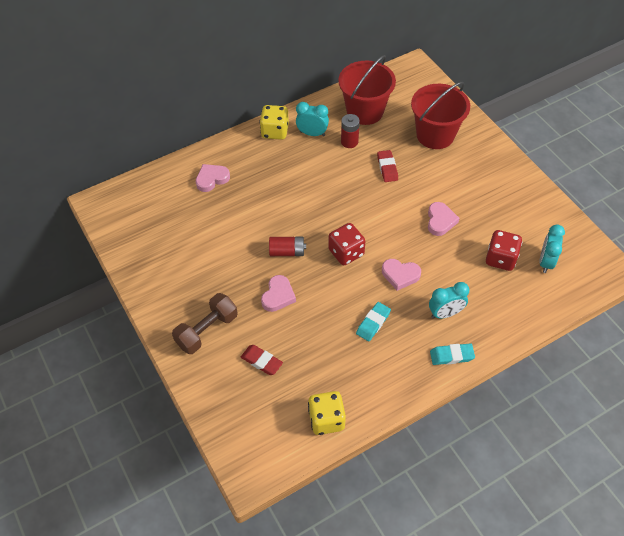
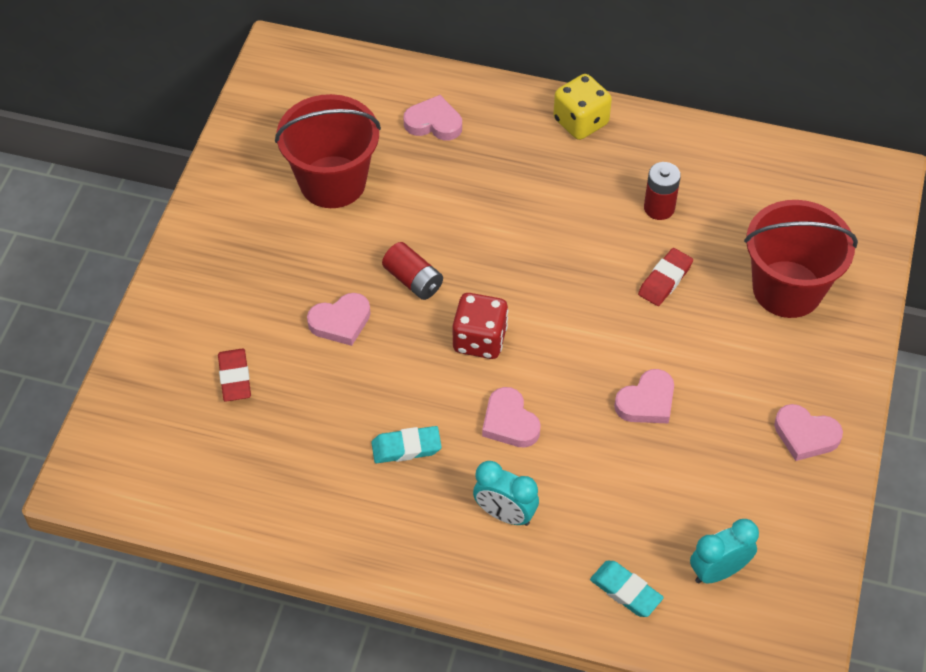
camera: 45 degrees right, 0 degrees up
brown dumbbell [172,293,238,354] -> none
turquoise clock [296,102,329,136] -> none
yellow dice [308,391,346,435] -> none
red bucket [338,55,396,125] -> red bucket moved to [275,94,381,208]
turquoise eraser [430,343,475,365] -> turquoise eraser moved to [590,561,664,617]
red dice [486,230,522,271] -> none
none -> pink heart [774,404,843,461]

